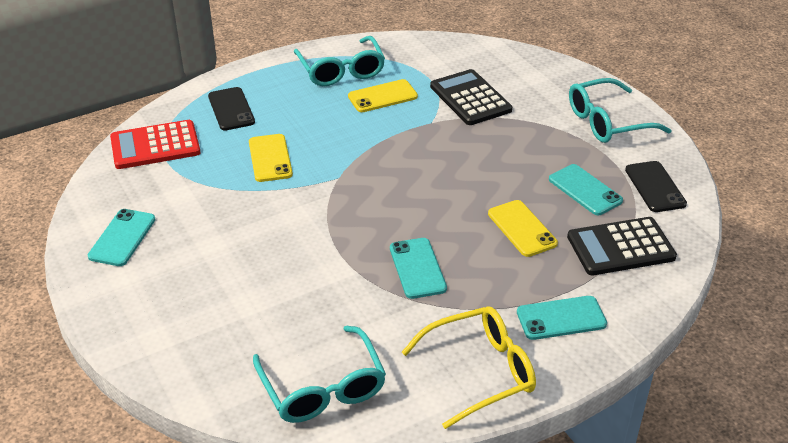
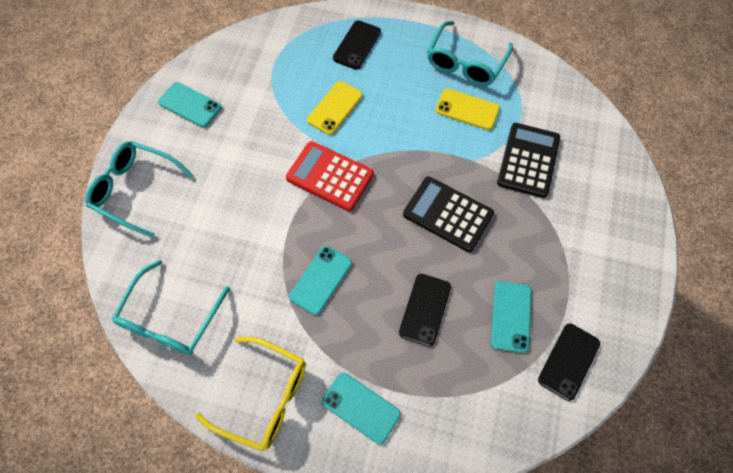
camera: 45 degrees right, 25 degrees up
turquoise phone [88,209,156,266] -> turquoise phone turned 60 degrees clockwise [158,82,222,128]
red calculator [110,120,201,169] -> red calculator moved to [286,141,374,211]
yellow phone [488,200,558,257] -> black phone [399,274,451,347]
black calculator [567,217,677,276] -> black calculator moved to [403,176,494,252]
turquoise glasses [569,78,672,143] -> turquoise glasses moved to [85,141,194,238]

